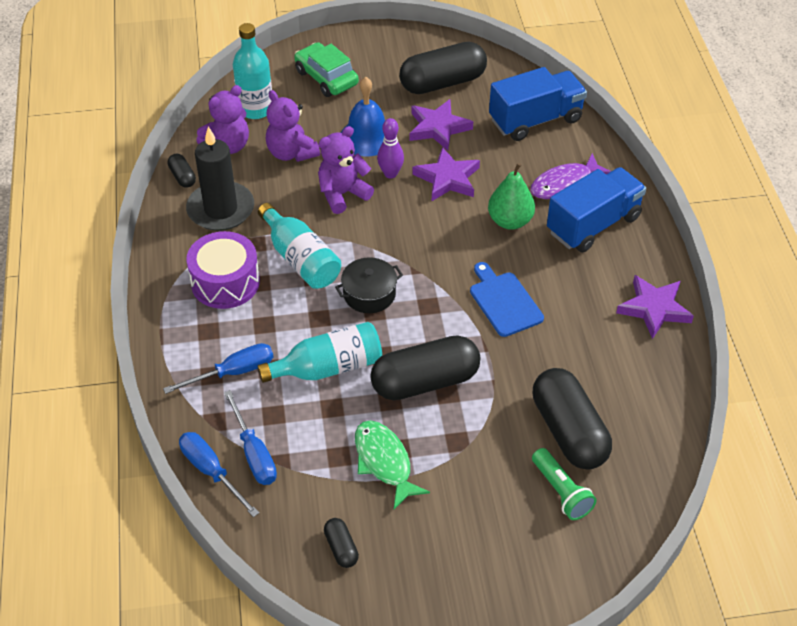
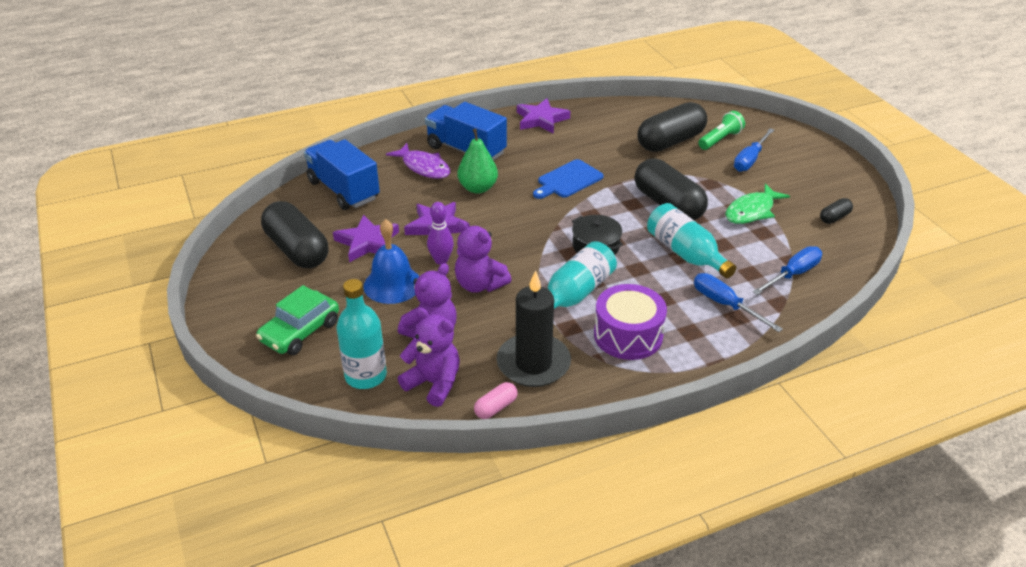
camera: 105 degrees left, 10 degrees down
black capsule [168,154,196,188] -> pink capsule [474,382,518,419]
blue screwdriver [179,432,259,517] -> blue screwdriver moved to [734,128,774,172]

